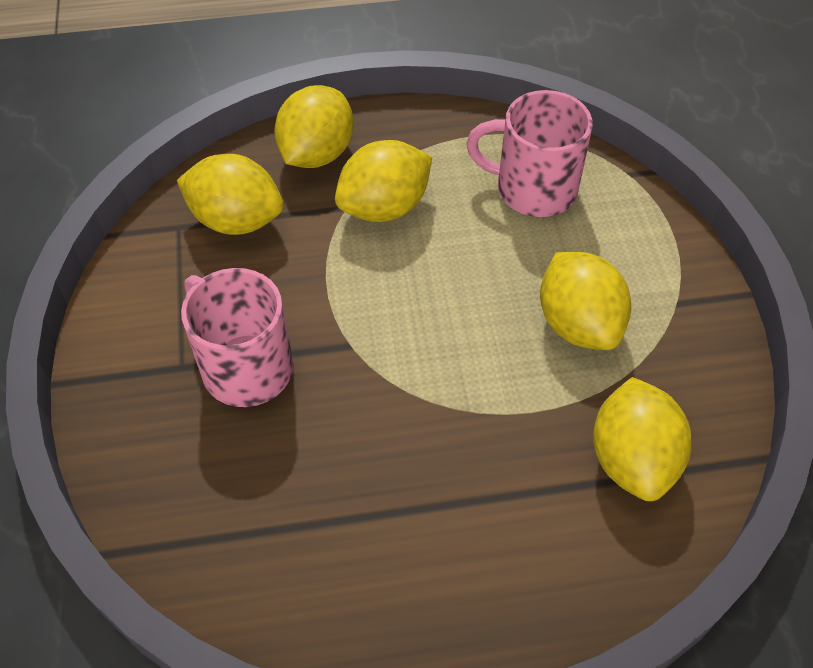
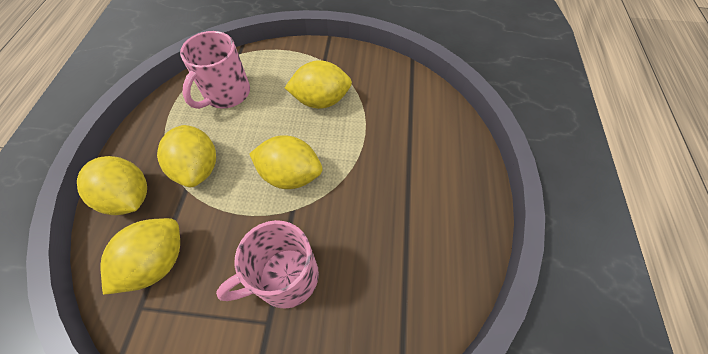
camera: 75 degrees left, 5 degrees up
yellow lemon [593,377,692,501] -> yellow lemon moved to [249,135,323,189]

